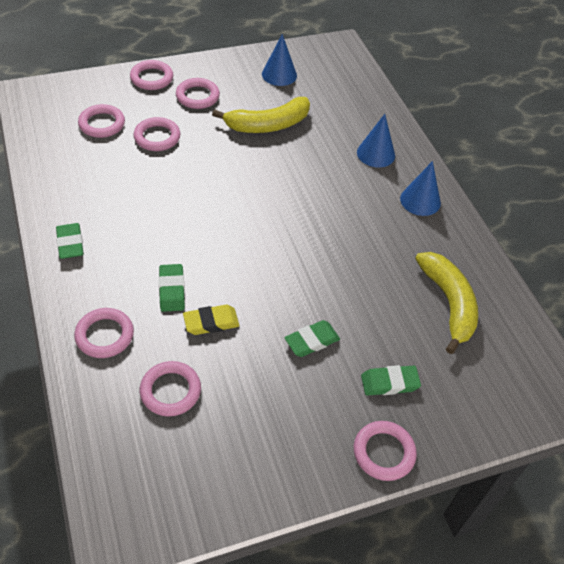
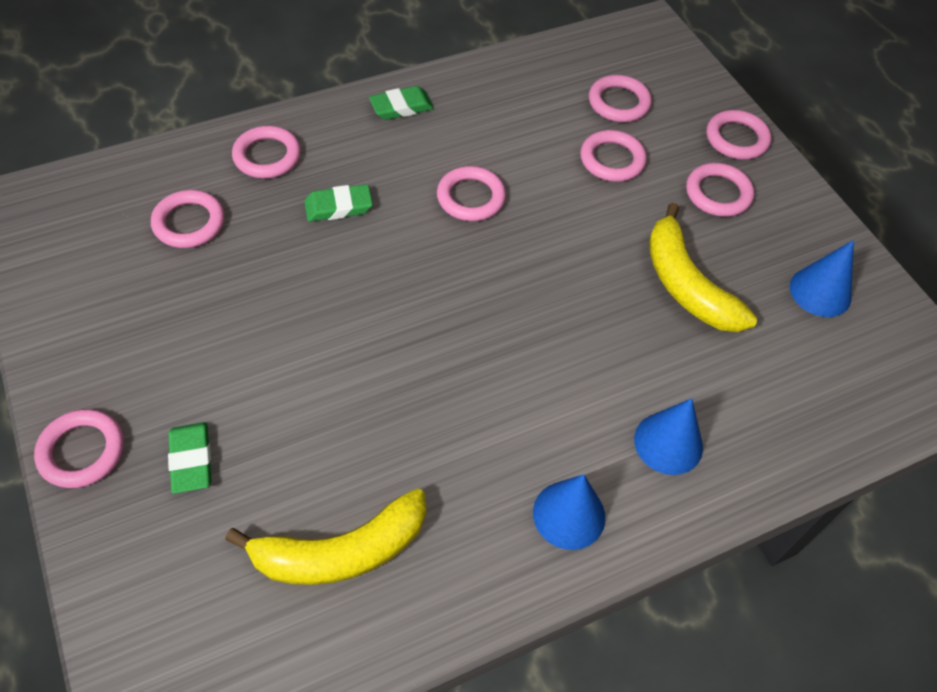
camera: 85 degrees right, 5 degrees up
yellow eraser [183,305,239,335] -> none
green eraser [284,320,340,357] -> none
none -> pink ring [437,166,506,221]

